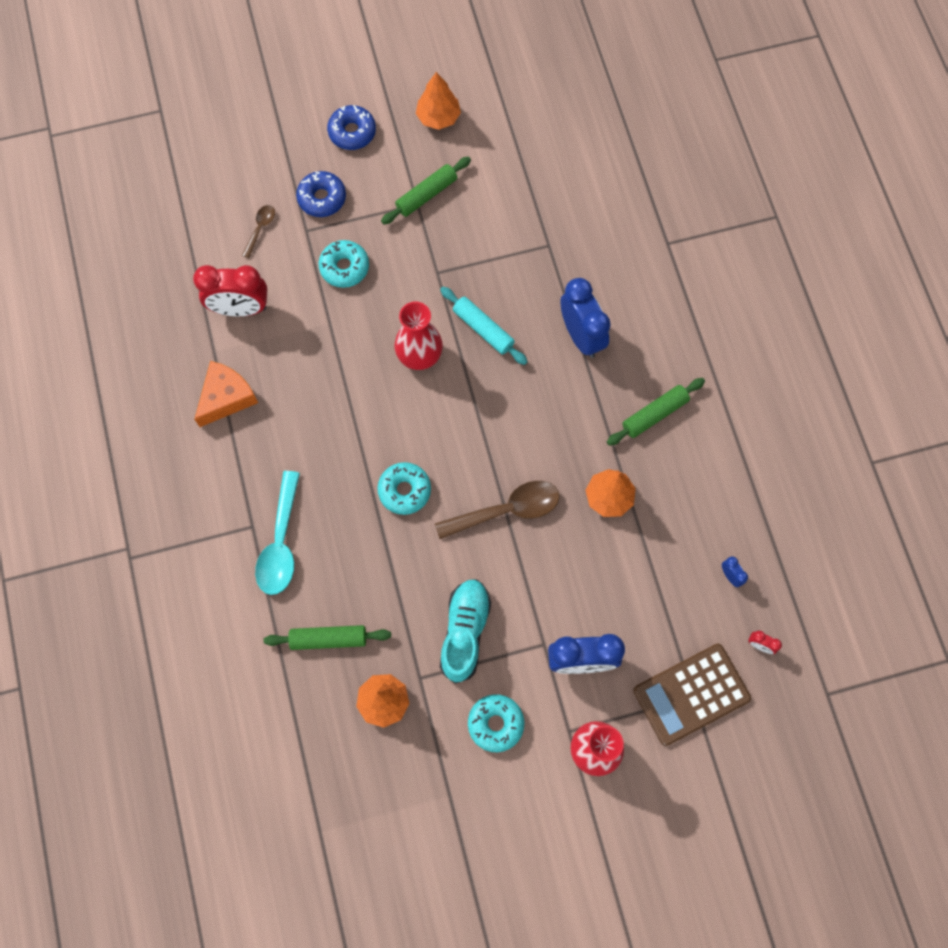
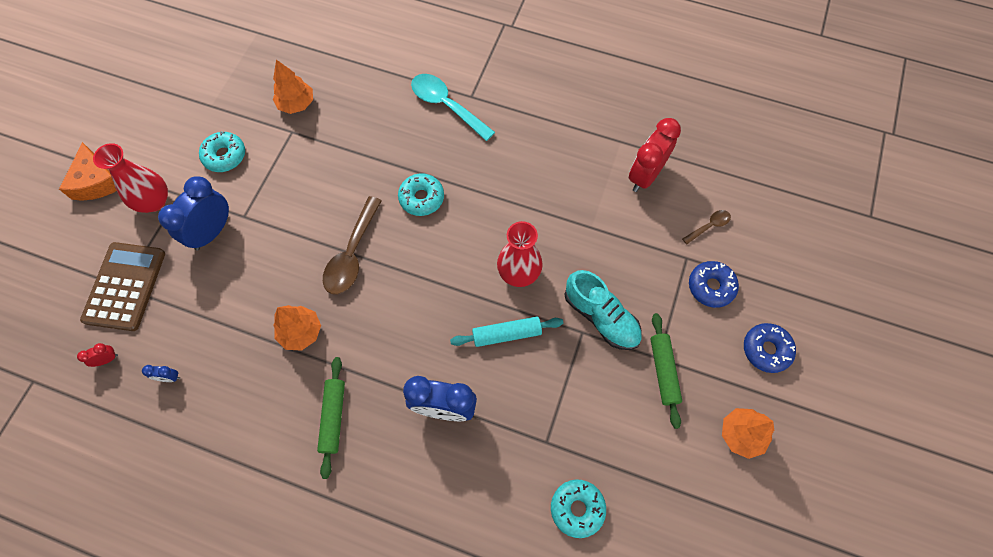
camera: 125 degrees right, 5 degrees down
orange cheese [194,361,258,427] -> orange cheese moved to [59,142,117,201]
brown spoon [242,205,275,258] -> brown spoon turned 90 degrees counterclockwise [682,210,731,244]
green rolling pin [264,625,391,650] -> none
turquoise donut [318,240,369,288] -> turquoise donut moved to [551,480,606,538]
turquoise shoe [440,579,491,684] -> turquoise shoe moved to [564,270,642,350]

